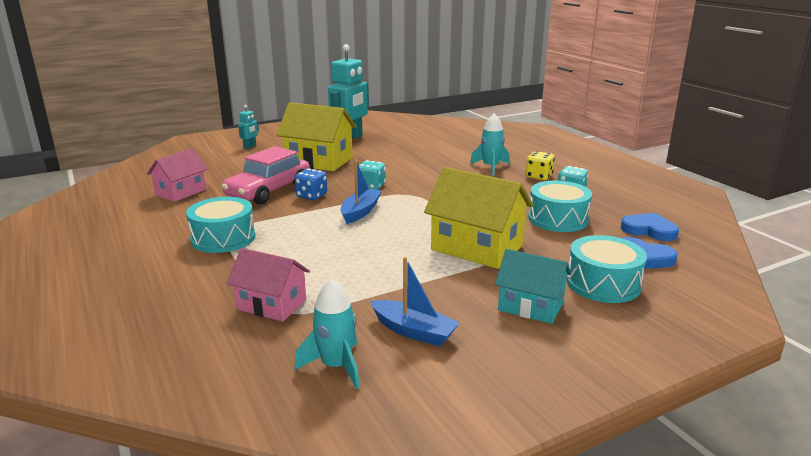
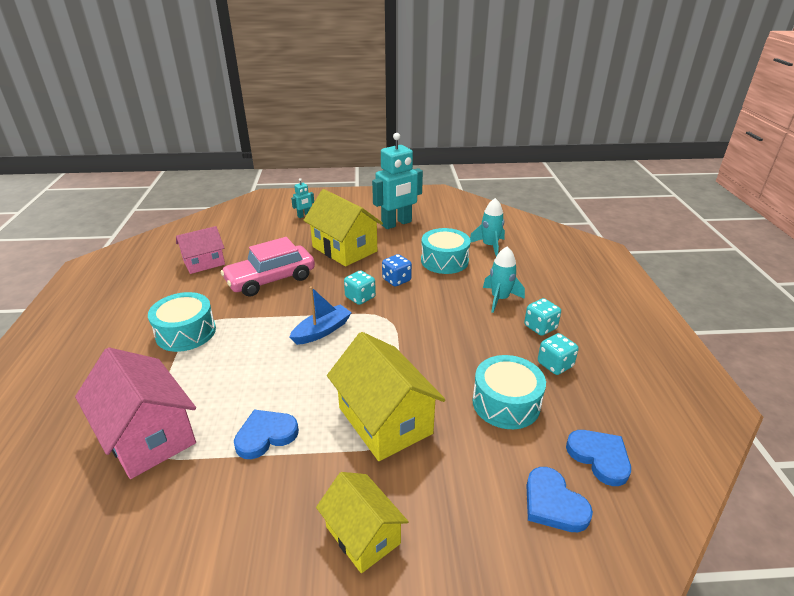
camera: 25 degrees right, 10 degrees up
pink house [226,248,310,322] -> pink house [75,347,196,479], size x1.59
blue dice [295,168,327,200] -> blue dice moved to [382,254,412,286]
turquoise rocket [295,278,360,389] -> turquoise rocket moved to [470,198,505,257]
blue boat [370,257,460,346] -> none
turquoise house [495,249,571,324] -> yellow house [316,472,409,574]
yellow dice [525,151,555,180] -> turquoise dice [524,298,561,336]
turquoise drum [567,235,647,303] -> turquoise drum moved to [421,228,471,274]
none -> blue heart [234,410,299,459]

